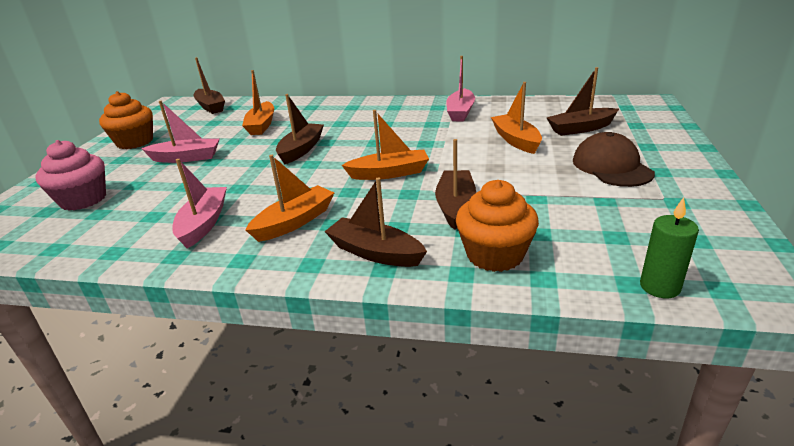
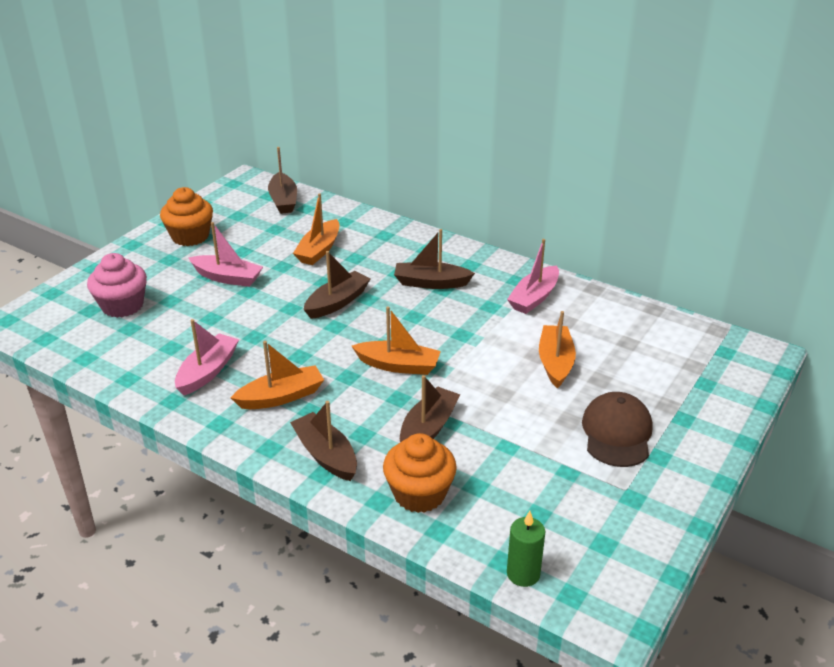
camera: 20 degrees right, 5 degrees up
brown boat [547,67,619,136] -> brown boat moved to [394,229,475,289]

